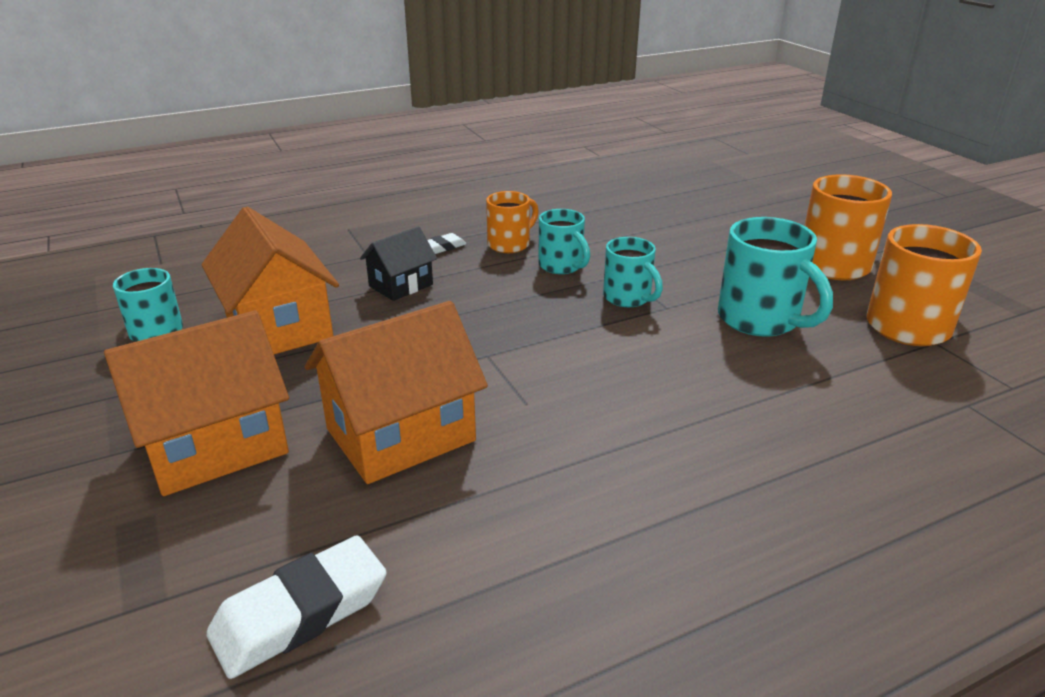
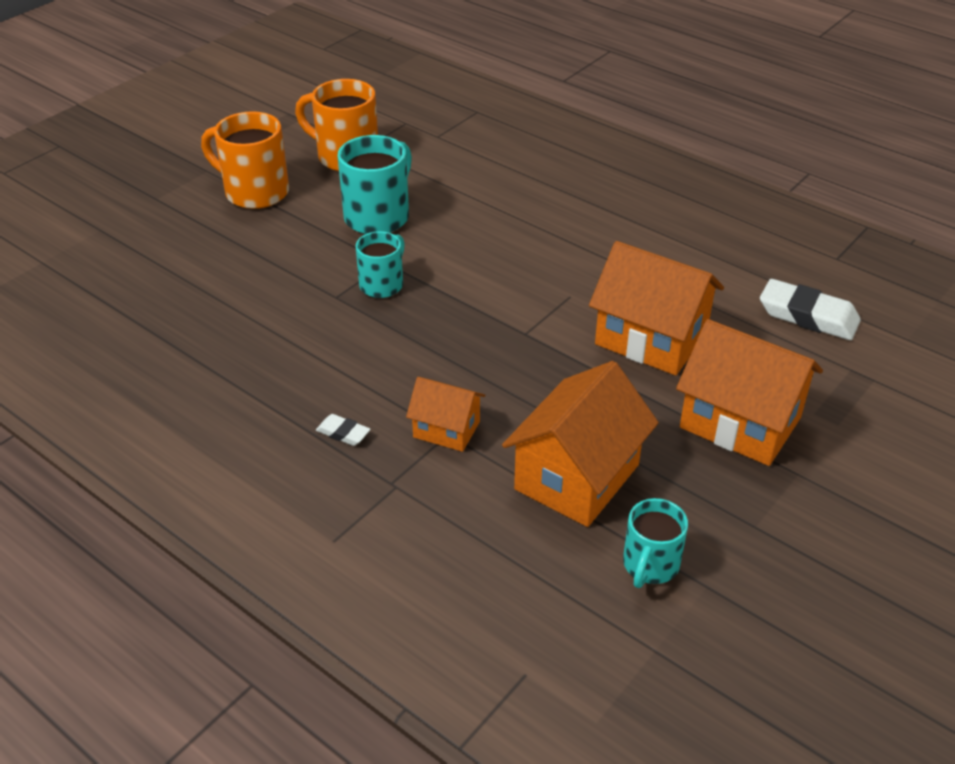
camera: 115 degrees left, 10 degrees up
black house [360,226,437,301] -> orange house [406,377,485,452]
orange mug [486,191,539,253] -> none
turquoise mug [538,209,590,274] -> none

